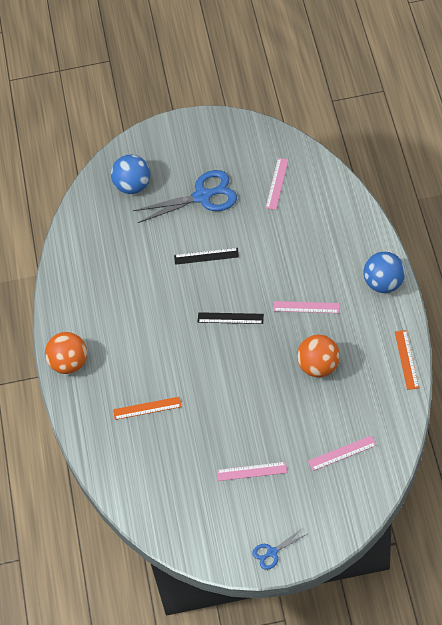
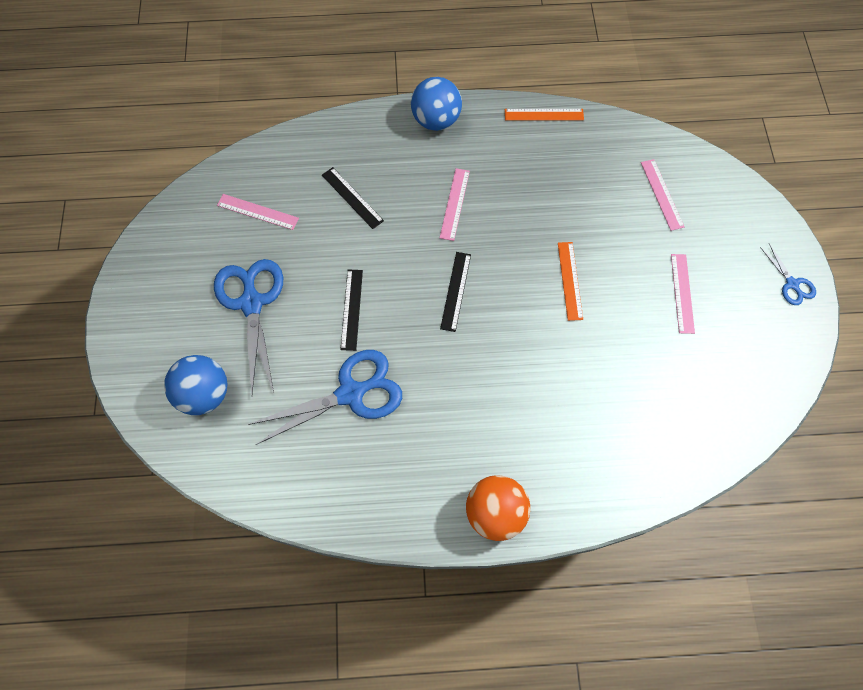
camera: 90 degrees left, 10 degrees up
orange ruler [113,397,182,420] -> orange ruler moved to [558,242,583,321]
orange ball [297,335,340,377] -> none
none -> blue scissors [247,350,402,445]
none -> black ruler [322,167,384,229]

